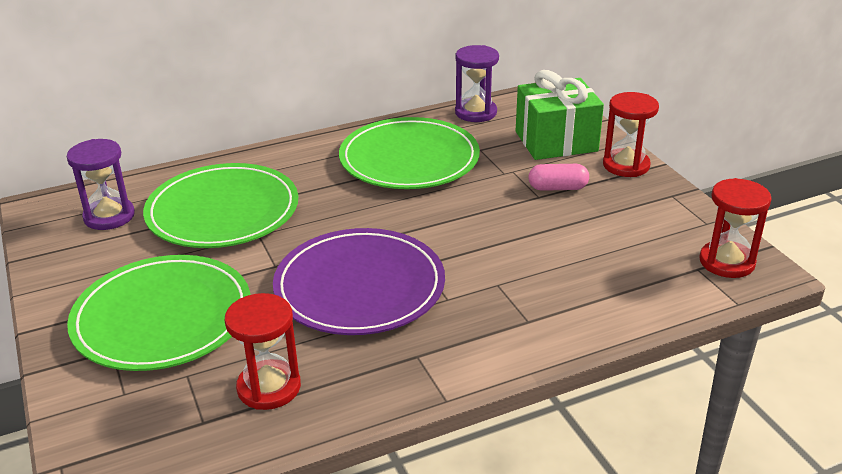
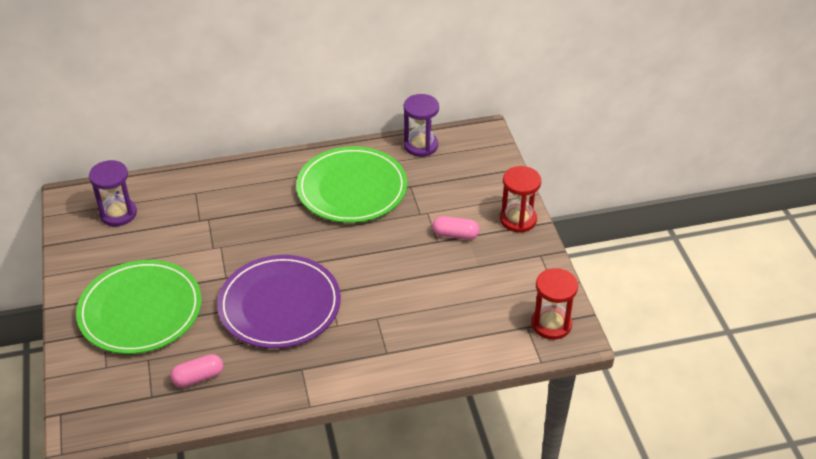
camera: 10 degrees right, 10 degrees up
green plate [143,163,298,248] -> none
red hourglass [225,293,301,410] -> pink capsule [171,354,223,388]
green gift [516,70,604,160] -> none

